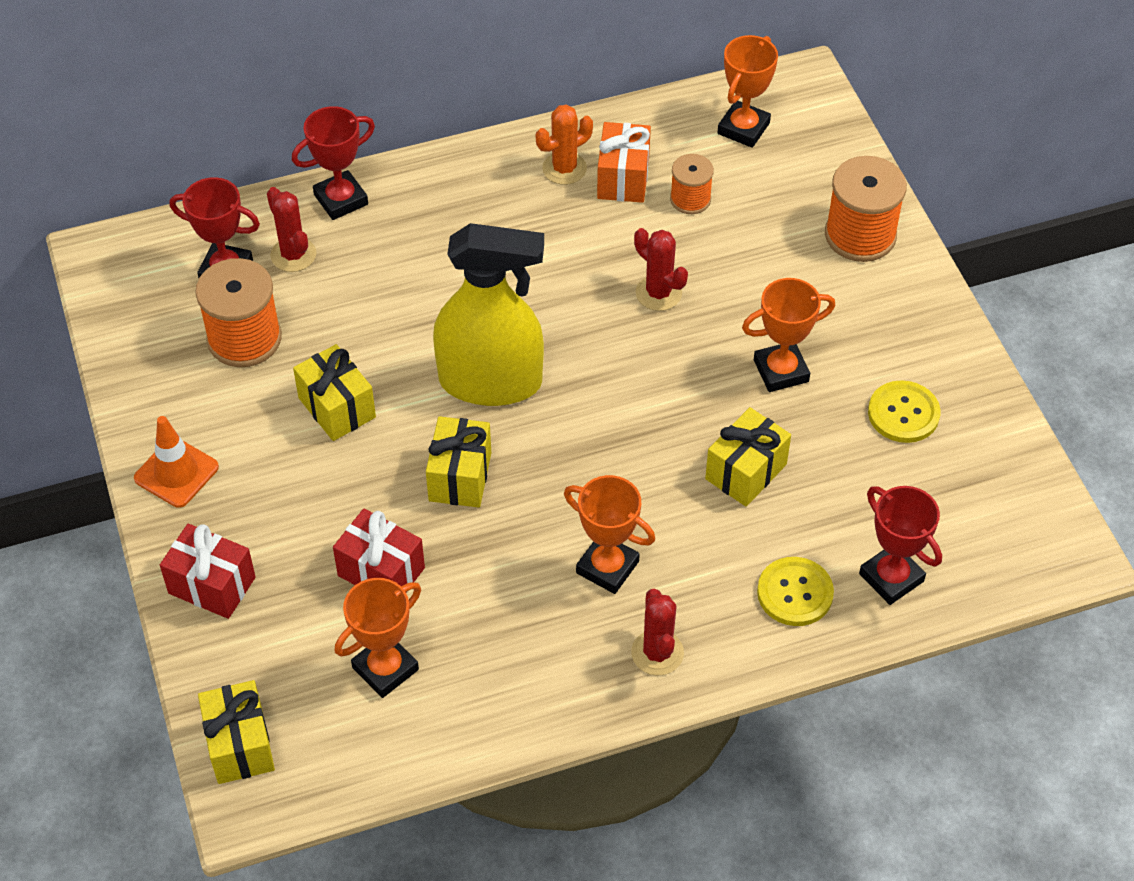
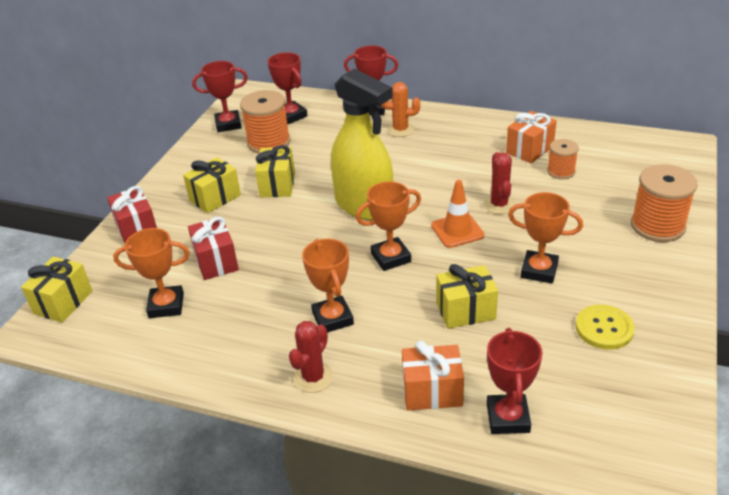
camera: 40 degrees right, 15 degrees down
orange traffic cone [134,416,219,508] -> orange traffic cone moved to [431,180,485,248]
red cactus [267,187,316,272] -> none
yellow gift [426,416,491,508] -> yellow gift moved to [183,157,241,213]
orange cactus [536,104,593,185] -> orange cactus moved to [381,82,420,137]
orange trophy [718,35,778,148] -> orange trophy moved to [356,181,421,271]
yellow button [757,557,834,626] -> orange gift [402,340,464,411]
none -> red trophy [192,61,248,132]

